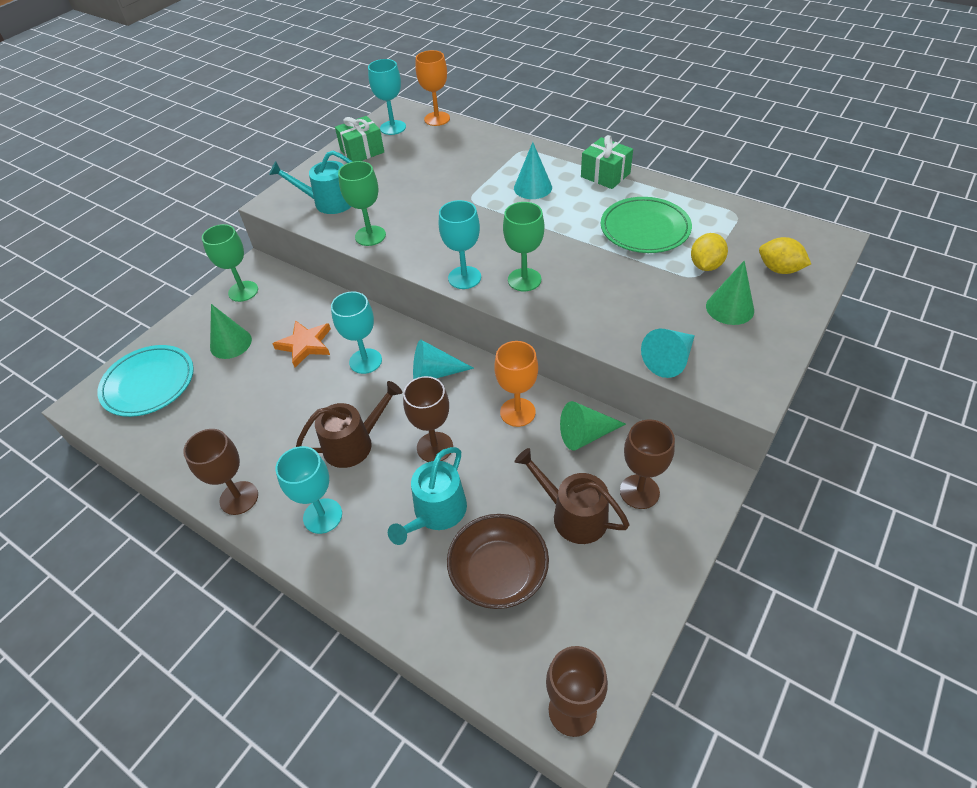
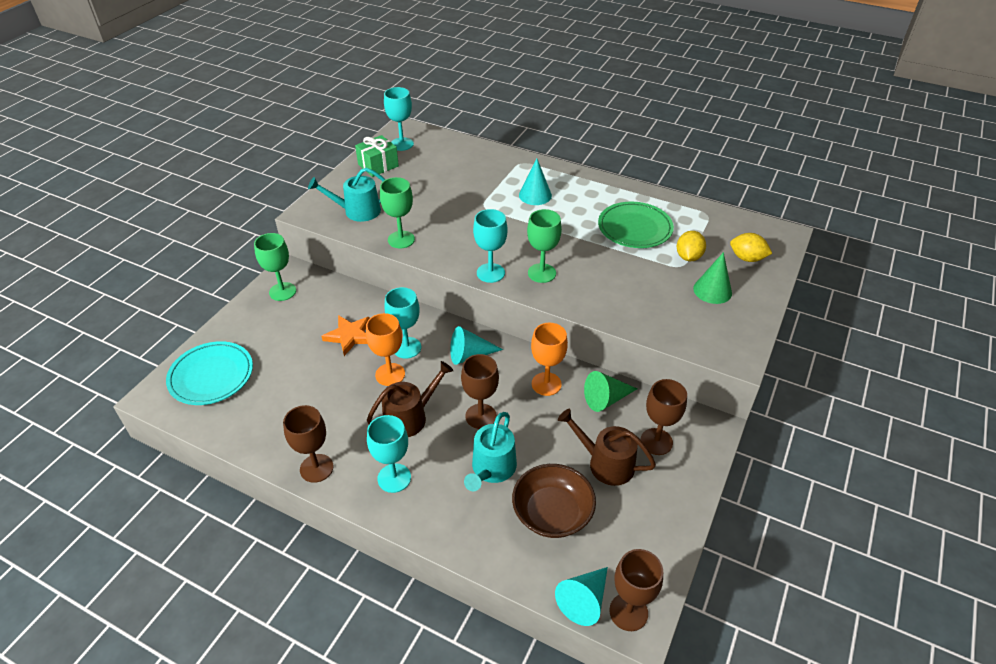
camera: 10 degrees left, 5 degrees down
green cone [210,304,252,359] -> none
orange goblet [416,50,450,126] -> orange goblet moved to [366,313,405,386]
green gift [581,135,633,189] -> none
turquoise cone [641,329,695,378] -> turquoise cone moved to [555,567,608,626]

